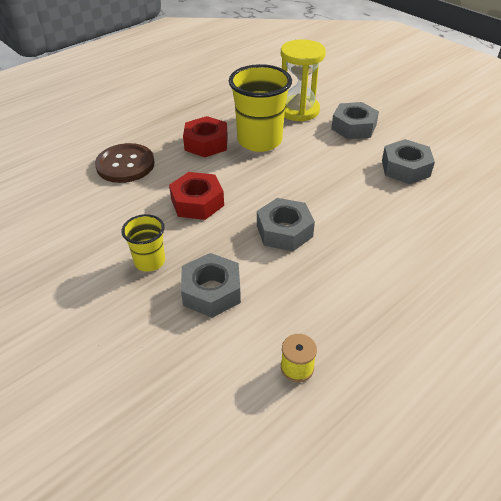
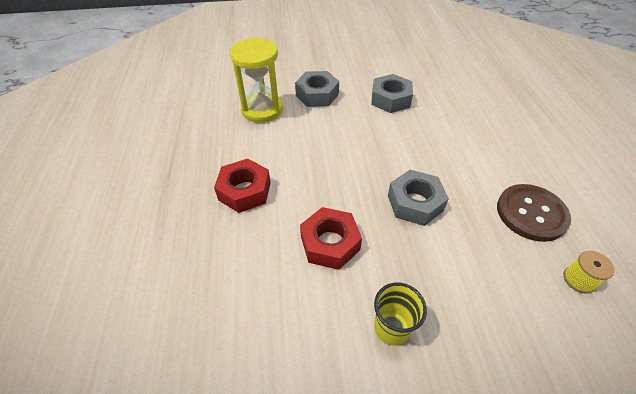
camera: 55 degrees left, 5 degrees up
brown button [95,143,155,183] -> brown button moved to [497,184,571,242]
grey nut [181,253,241,318] -> none
yellow cup [229,64,292,152] -> none

